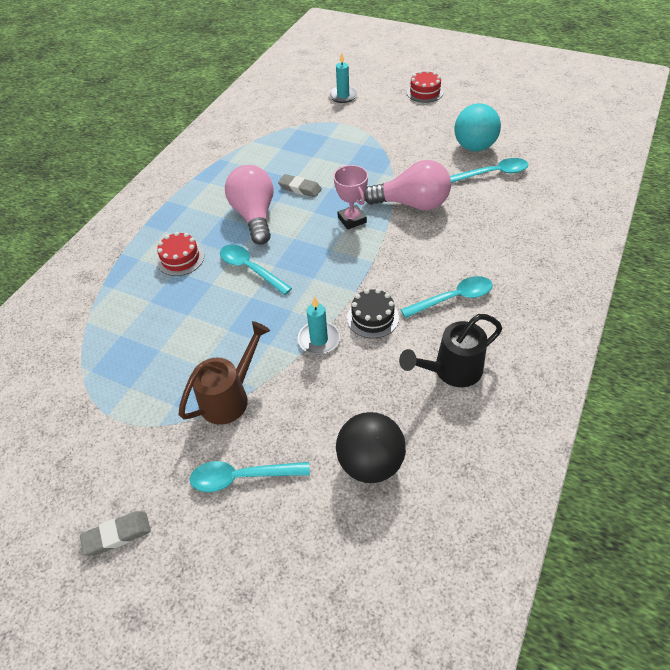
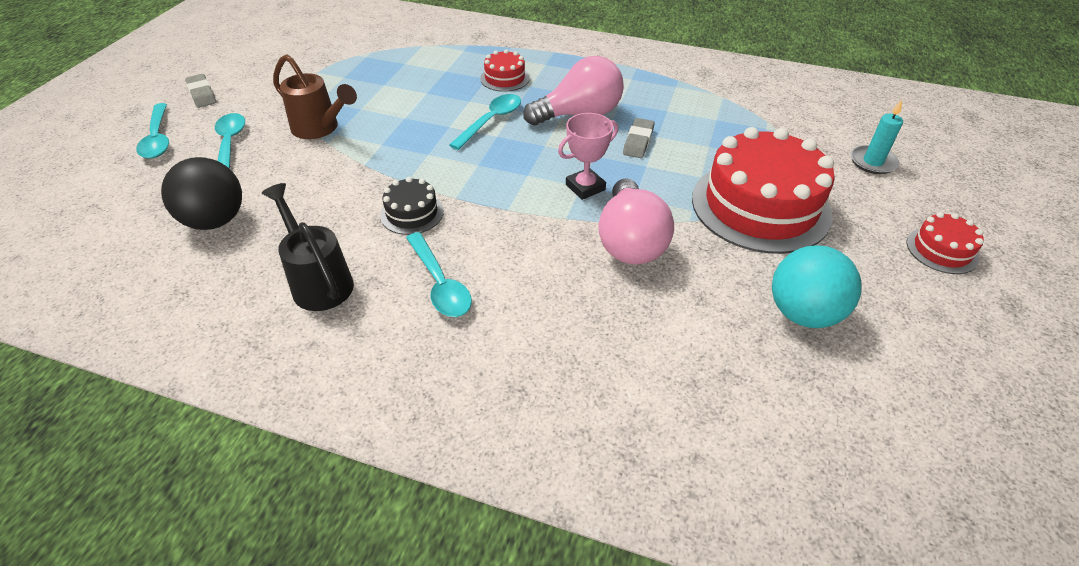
camera: 80 degrees right, 5 degrees down
turquoise candle [298,296,340,355] -> none
turquoise spoon [450,158,528,183] -> turquoise spoon moved to [136,103,169,159]
none -> red cake [692,127,835,254]

